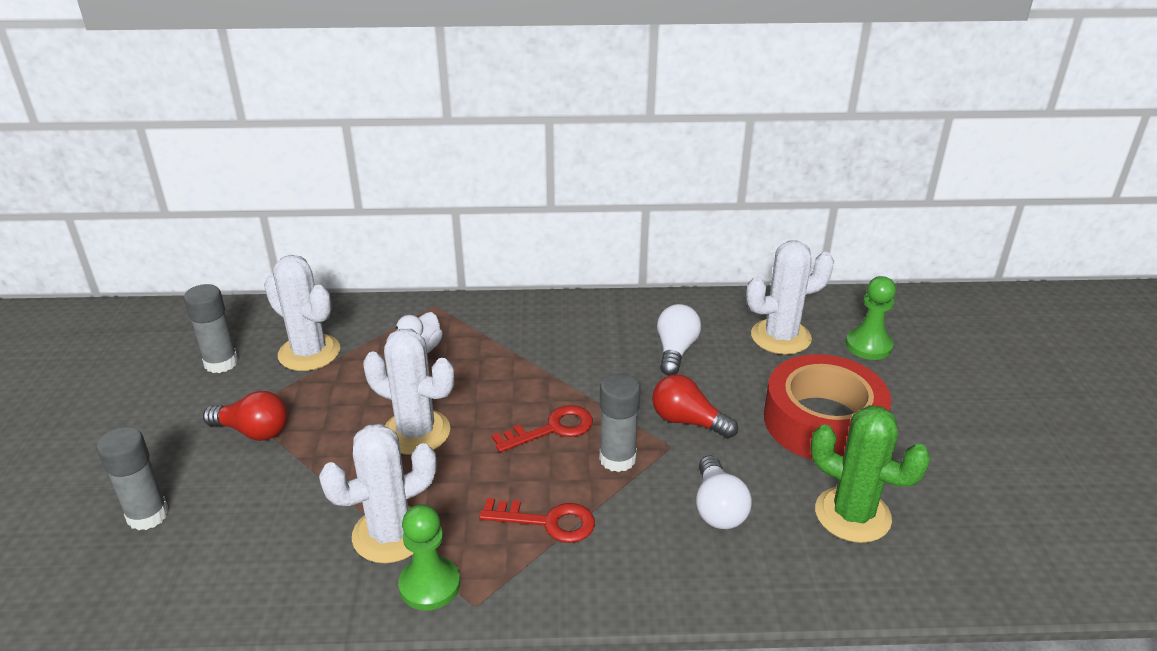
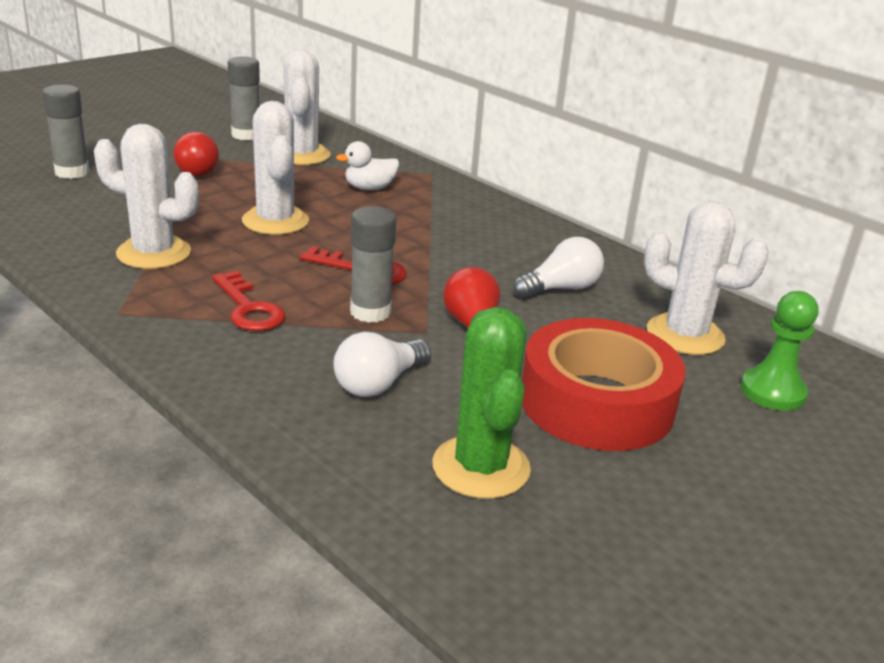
camera: 45 degrees right, 5 degrees down
green pawn [398,504,460,611] -> none

